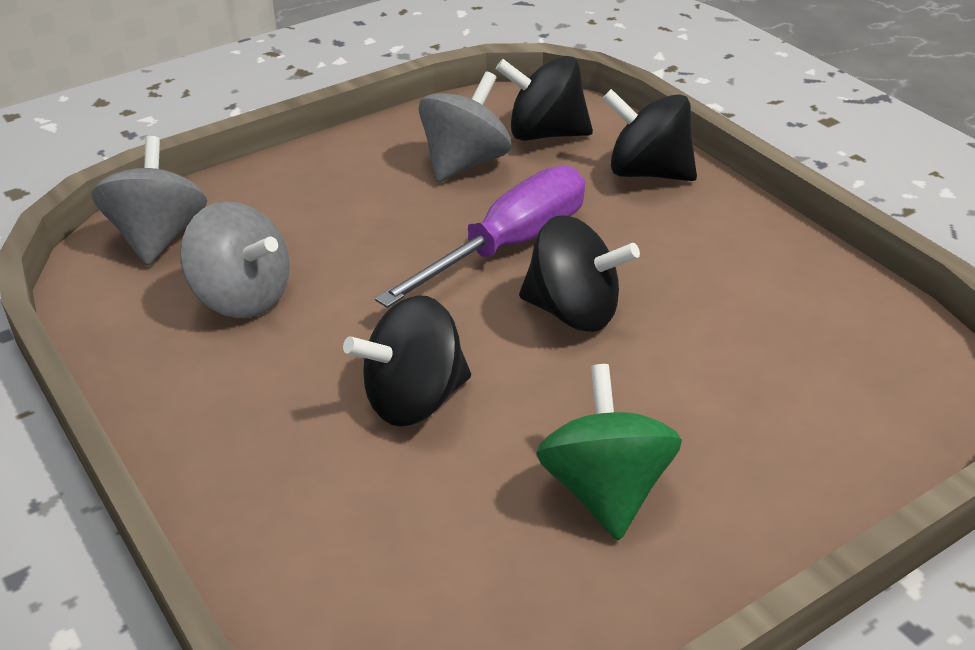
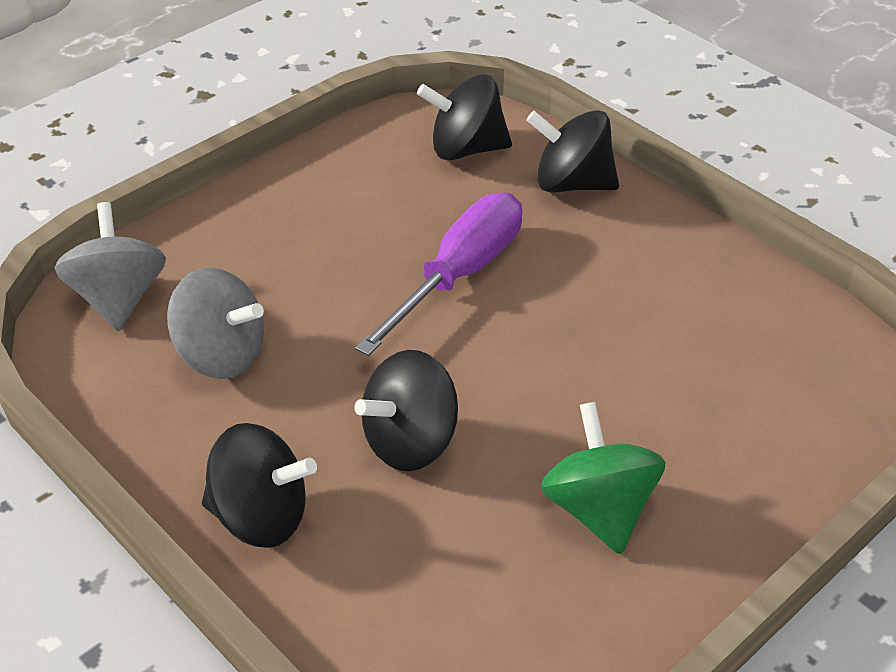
camera: 10 degrees left, 5 degrees up
grey spinning top [419,71,511,182] -> none
black spinning top [519,215,640,332] -> black spinning top moved to [202,423,317,548]

